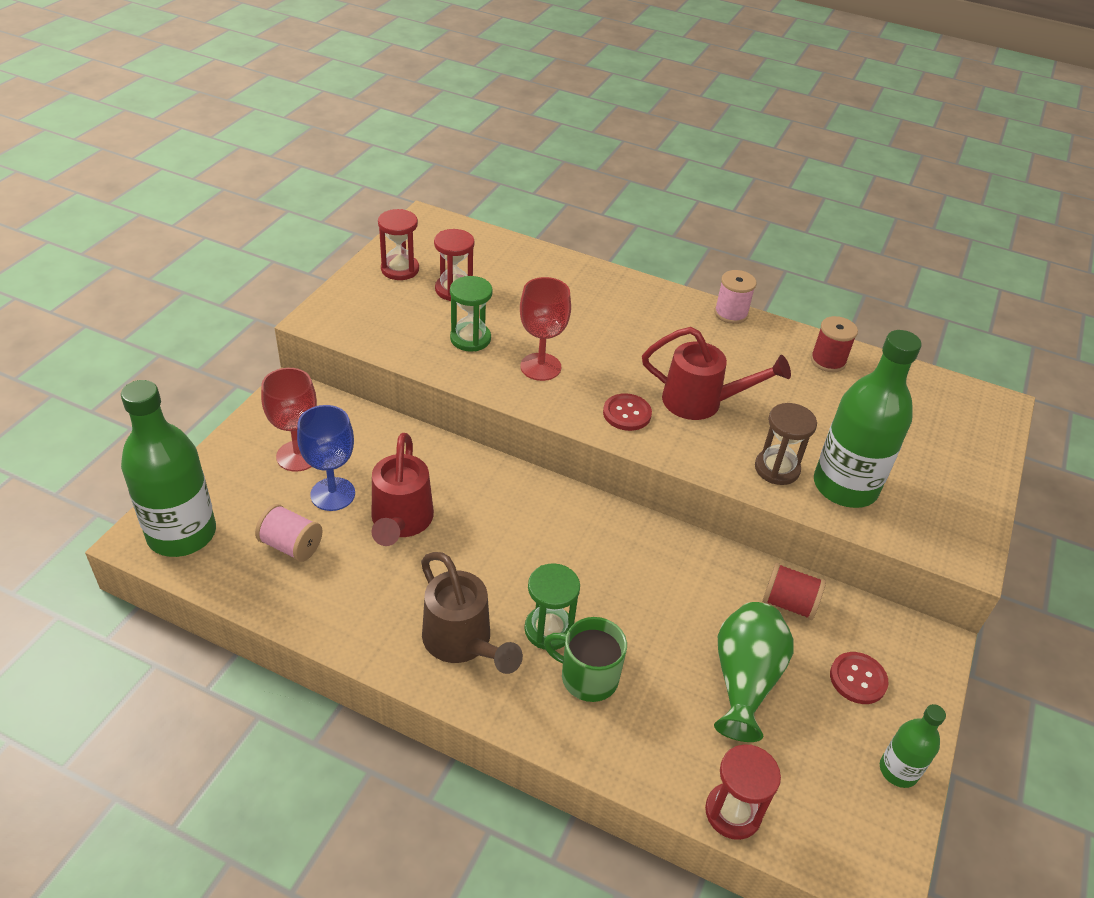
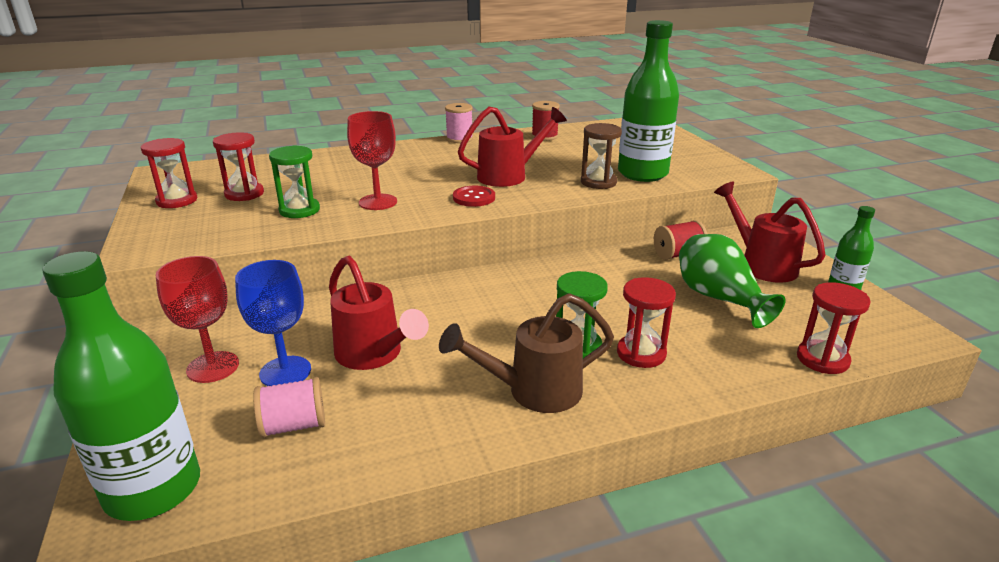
camera: 40 degrees left, 15 degrees down
brown watering can [421,552,523,674] -> brown watering can turned 150 degrees clockwise [439,293,614,413]
green mug [544,617,627,702] -> red hourglass [617,277,676,368]
red button [830,652,888,704] -> red watering can [714,181,826,283]

